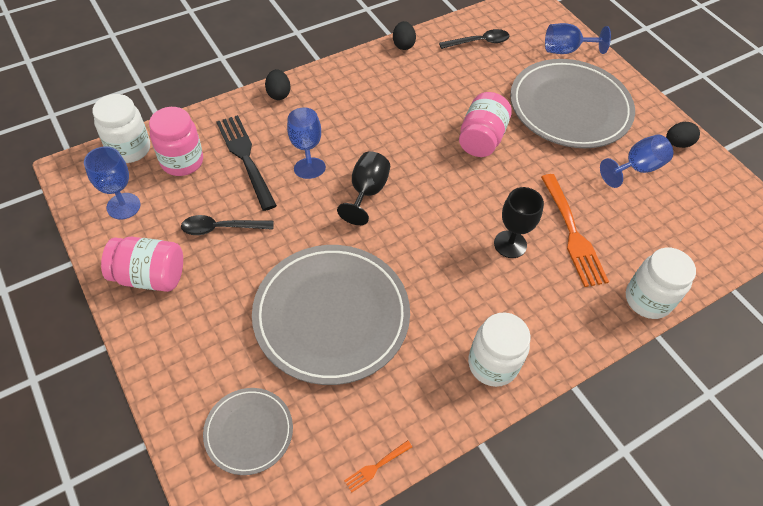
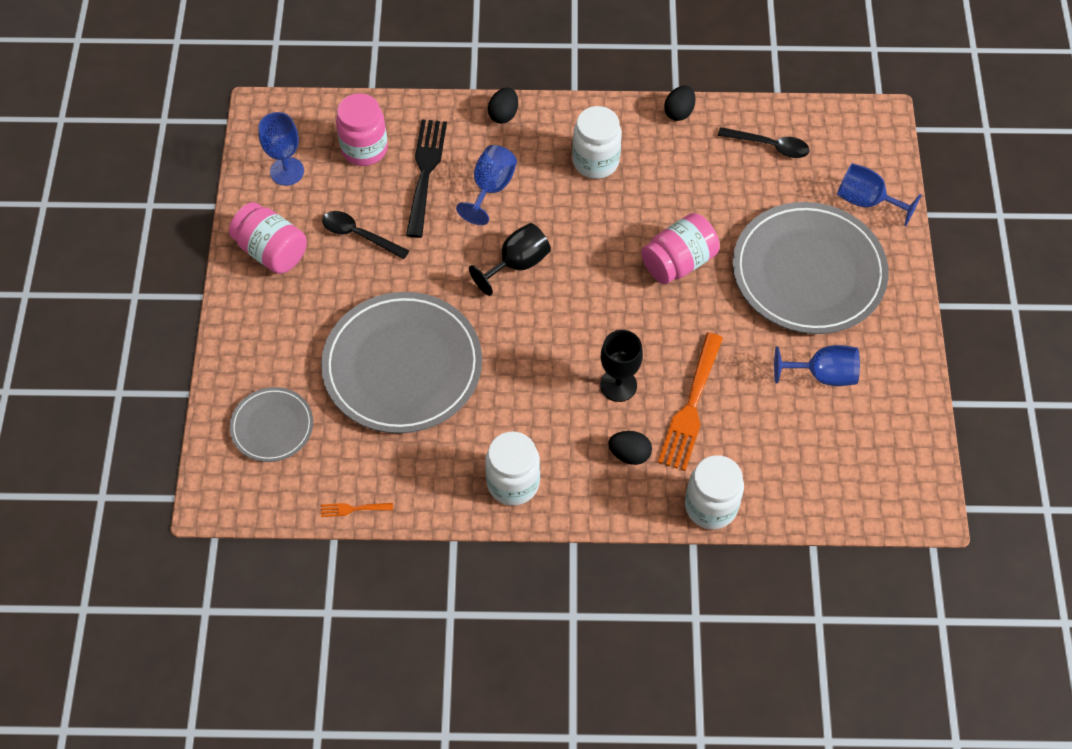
camera: 35 degrees right, 5 degrees up
white jar [93,94,150,163] -> white jar moved to [572,106,622,179]
black egg [666,122,700,148] -> black egg moved to [608,431,652,465]

